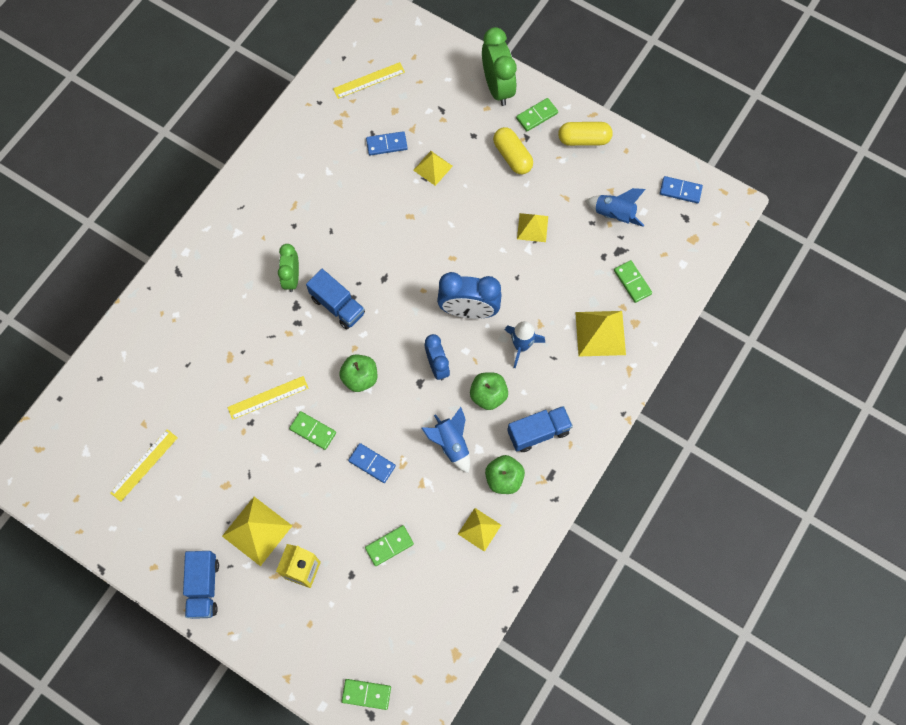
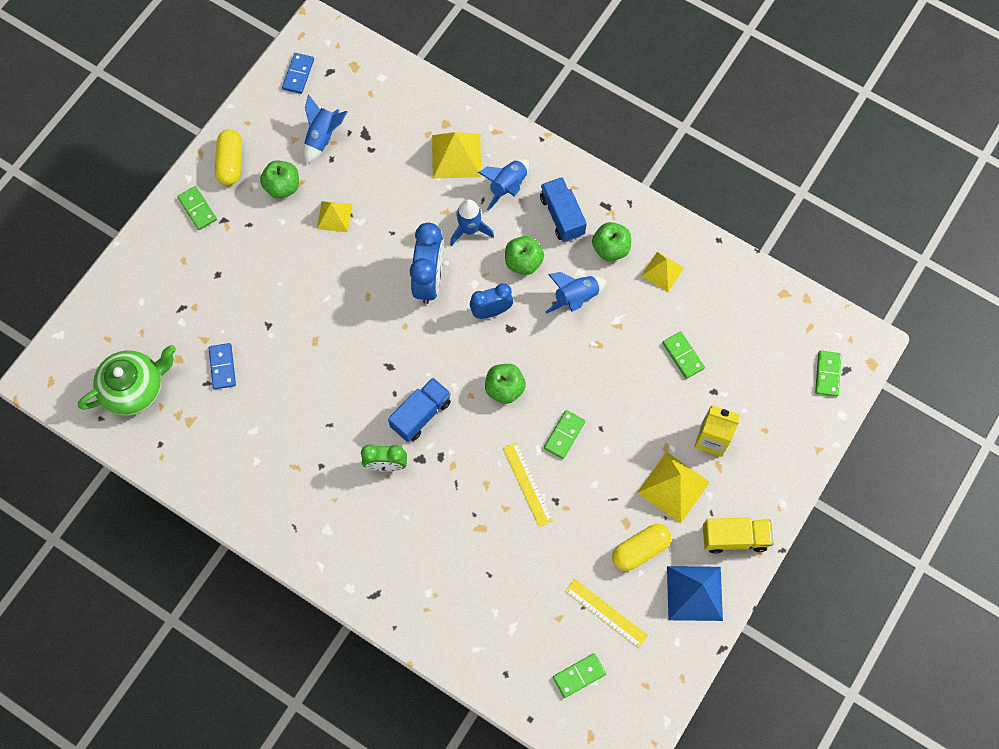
camera: 90 degrees left, 0 degrees up
blue truck [183,551,219,619] -> yellow truck [703,517,773,554]
yellow ruler [333,62,405,99] -> green teapot [78,345,176,416]
blue domino [348,443,396,483] -> none
yellow pyramid [413,151,453,186] -> none
green clock [482,27,517,106] -> none
yellow capsule [493,127,533,174] -> yellow capsule moved to [612,524,671,571]
green domino [614,260,652,303] -> green domino moved to [553,653,606,698]
none -> green apple [260,160,299,199]
none -> blue rocket [478,159,529,211]
none -> blue pyramid [667,566,723,621]

